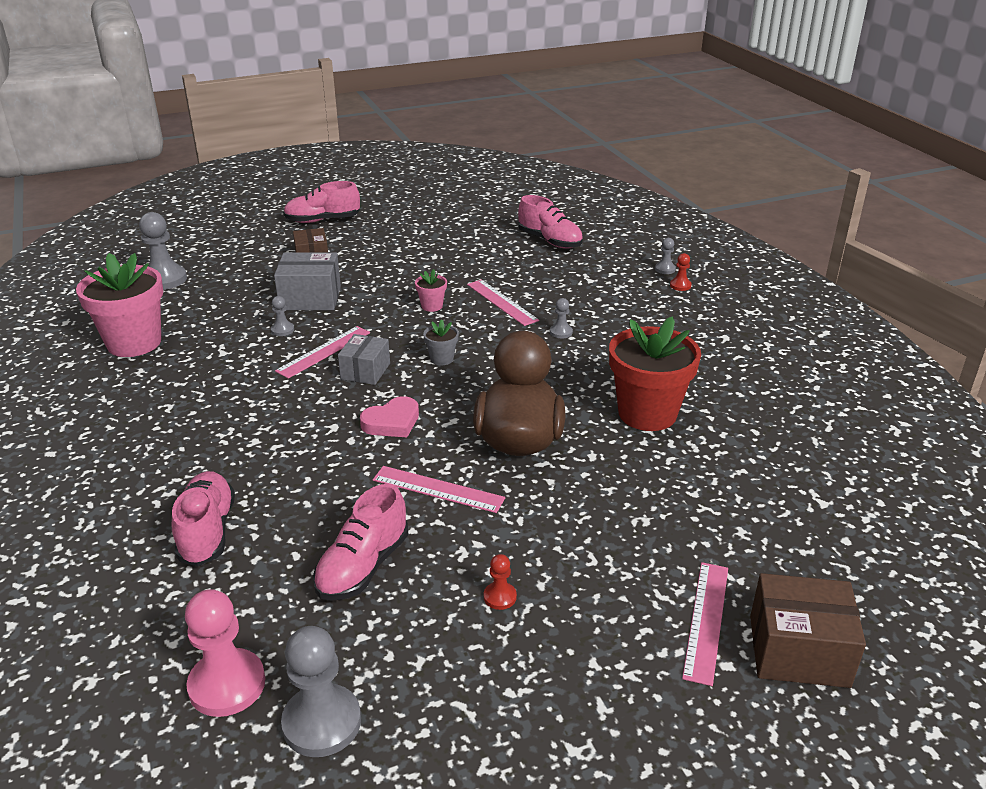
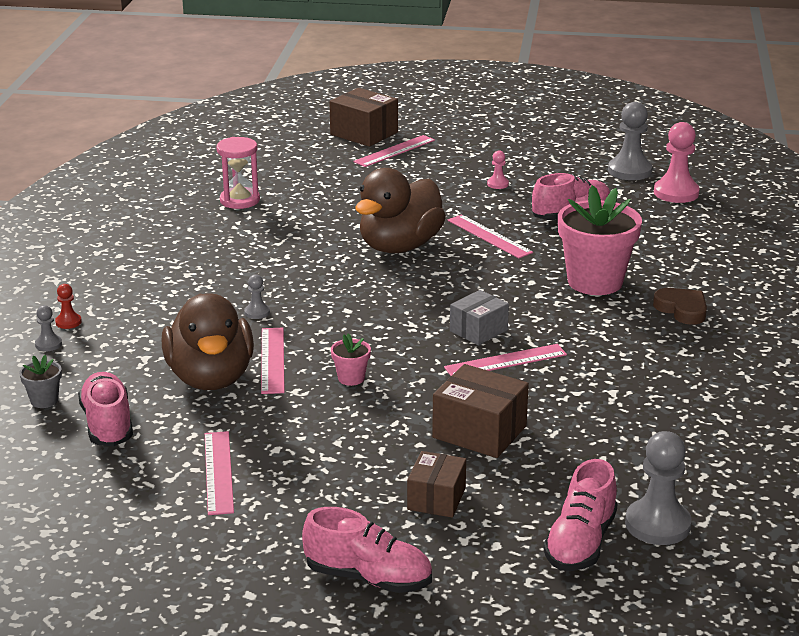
camera: 150 degrees left, 5 degrees down
pink flower pot [76,253,163,357] -> pink flower pot moved to [558,185,642,295]
pink shoe [172,471,235,566] -> pink shoe moved to [543,459,617,571]
grey pawn [271,296,294,336] -> none
grey box [274,252,341,310] -> brown box [432,364,529,458]
pink heart [360,396,419,437] -> none
grey flower pot [423,319,459,365] -> grey flower pot moved to [19,355,62,408]
red pawn [484,554,517,610] -> pink pawn [487,151,509,189]
red flower pot [609,316,701,431] -> none
none -> brown duck [162,293,254,390]
none -> pink ruler [205,431,234,515]
none -> pink hourglass [216,137,260,209]
none -> brown heart [653,288,707,325]

